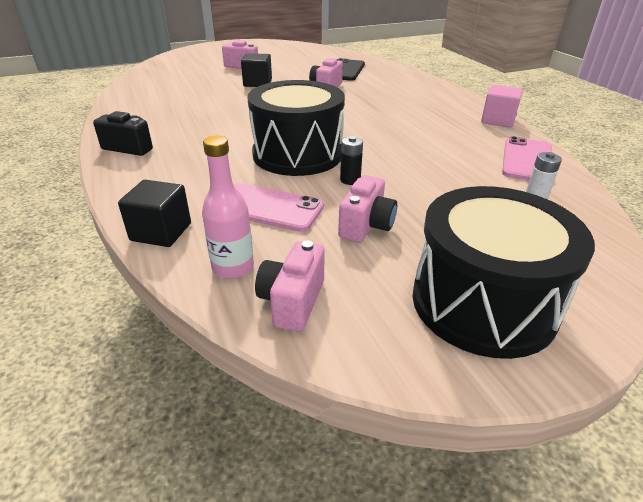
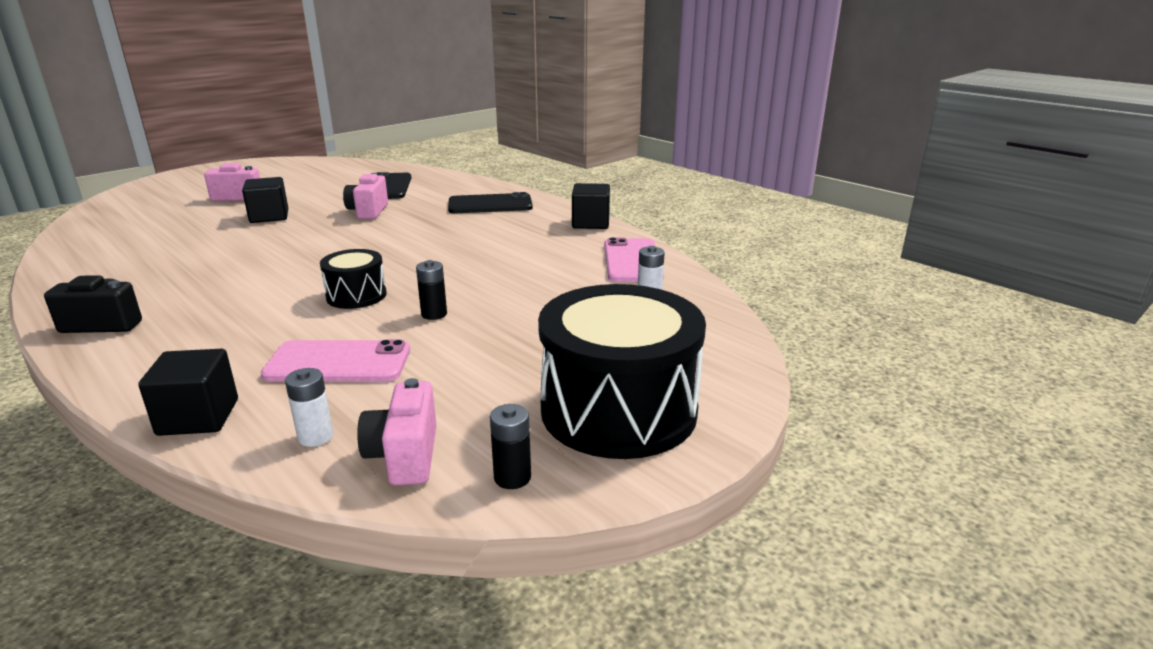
camera: 20 degrees left, 10 degrees down
pink bottle [202,135,254,279] -> white battery [285,368,334,447]
black drum [247,80,345,176] -> black drum [320,249,387,309], size x0.50
pink camera [338,175,397,243] -> none
pink cube [481,85,523,128] -> black cube [572,183,610,229]
none -> black phone [448,192,533,213]
none -> black battery [490,404,531,489]

